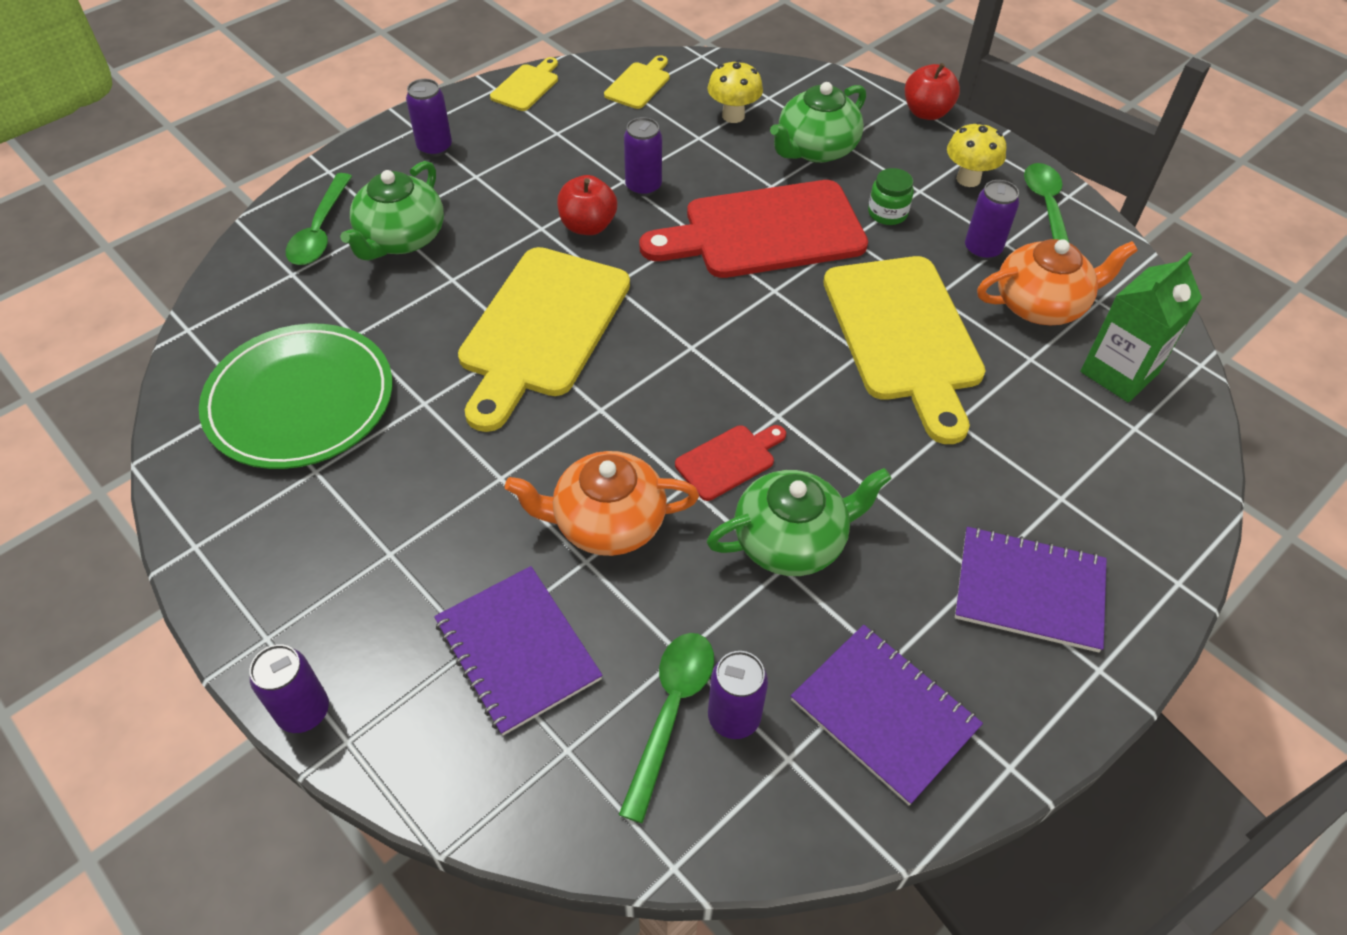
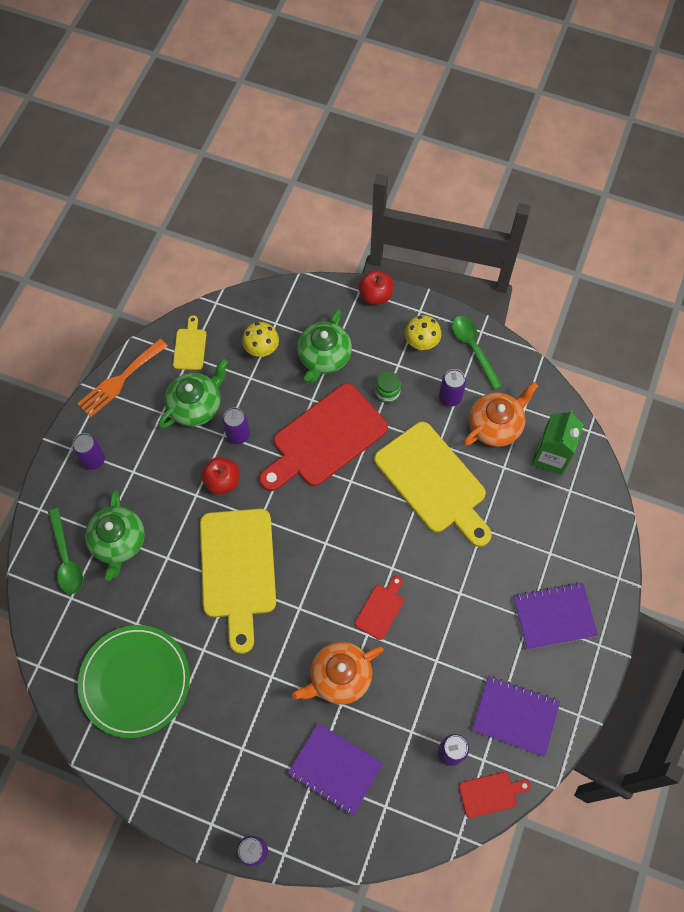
camera: 25 degrees left, 15 degrees up
yellow cutting board [490,57,558,111] -> orange fork [77,339,168,417]
green spoon [619,633,714,823] -> none
green teapot [707,468,892,576] -> green teapot moved to [158,359,228,428]
none -> red cutting board [459,772,531,818]

